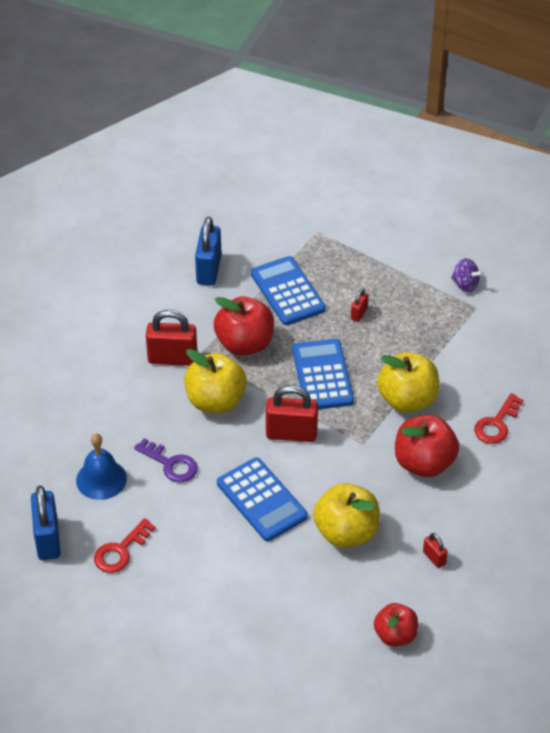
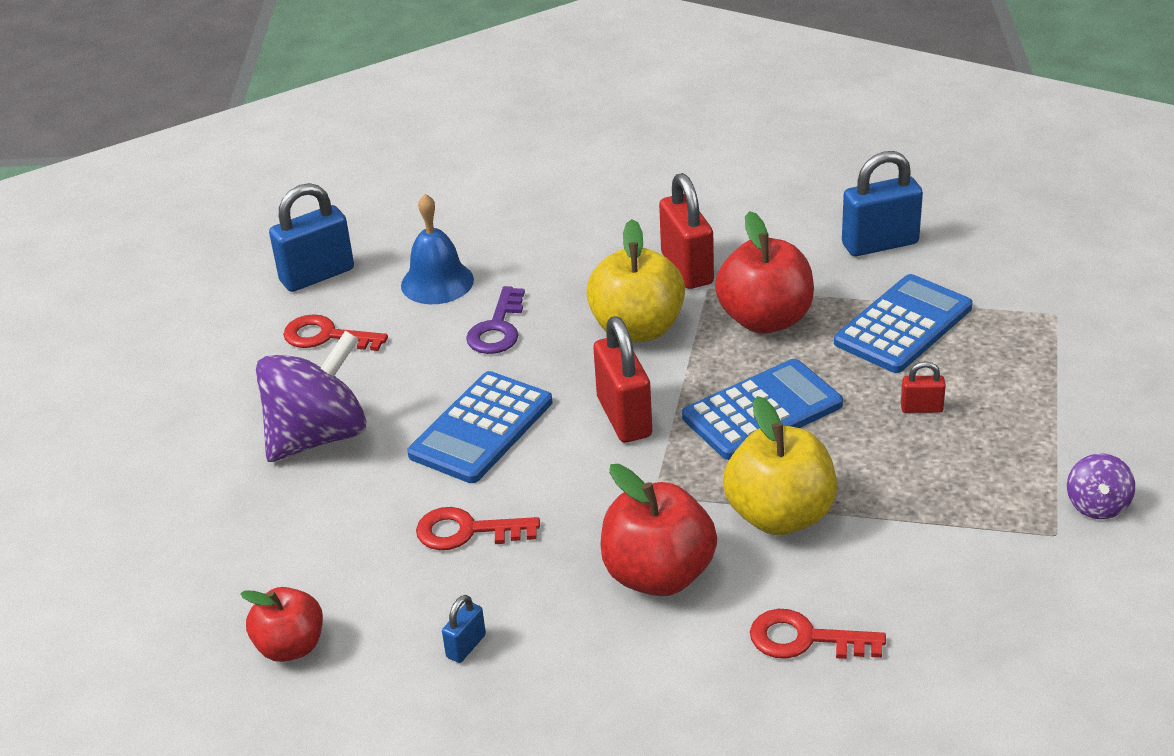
camera: 70 degrees right, 10 degrees down
yellow apple [313,483,379,548] -> red key [416,507,540,550]
red padlock [423,533,448,568] -> blue padlock [442,595,486,663]
none -> purple spinning top [256,330,366,462]

